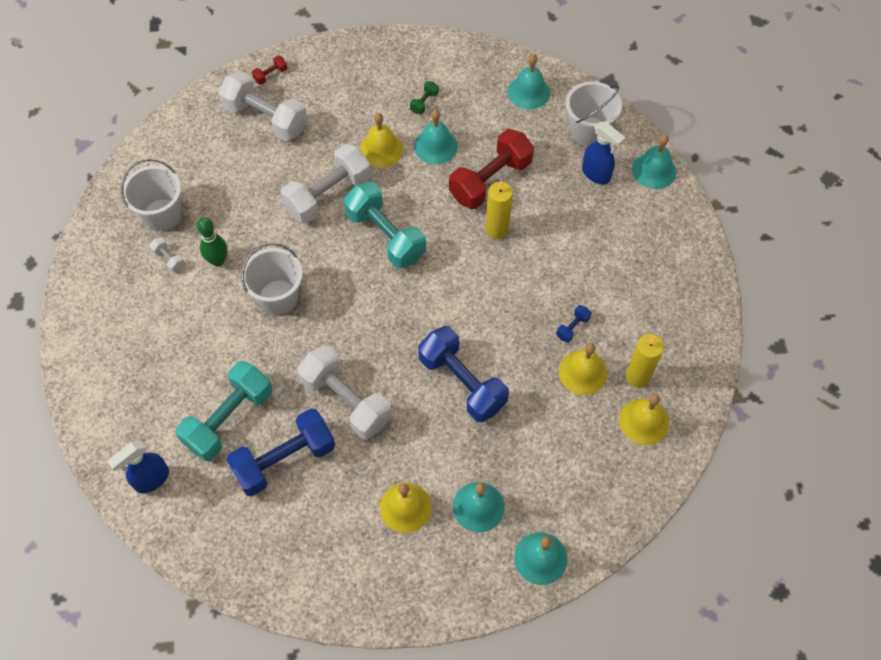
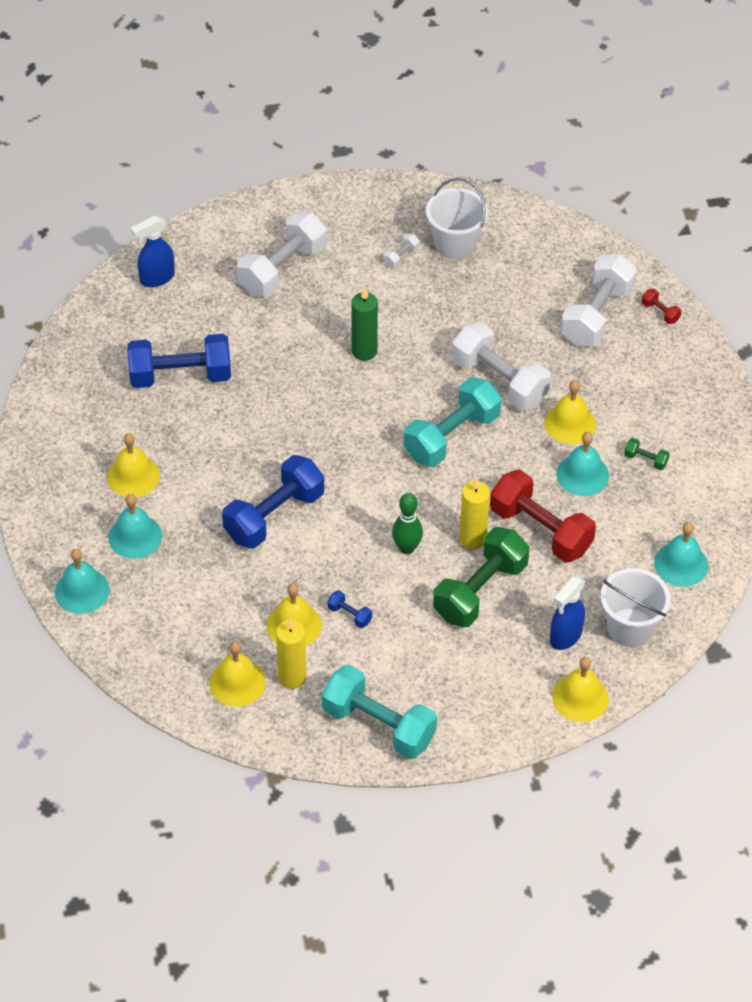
camera: 85 degrees right, 10 degrees down
blue spray bottle [107,441,169,493] -> blue spray bottle turned 75 degrees counterclockwise [131,216,175,287]
turquoise dumbbell [175,361,272,461] -> turquoise dumbbell moved to [322,665,437,759]
green bowling pin [197,217,227,267] -> green bowling pin moved to [392,493,423,554]
blue dumbbell [226,409,335,496] -> blue dumbbell turned 60 degrees counterclockwise [127,334,231,388]
white bucket [241,243,303,315] -> green candle [351,288,378,361]
white dumbbell [297,346,392,439] -> white dumbbell moved to [237,212,327,297]
turquoise bell [632,135,676,189] -> yellow bell [552,657,609,722]
none -> green dumbbell [433,527,529,627]

